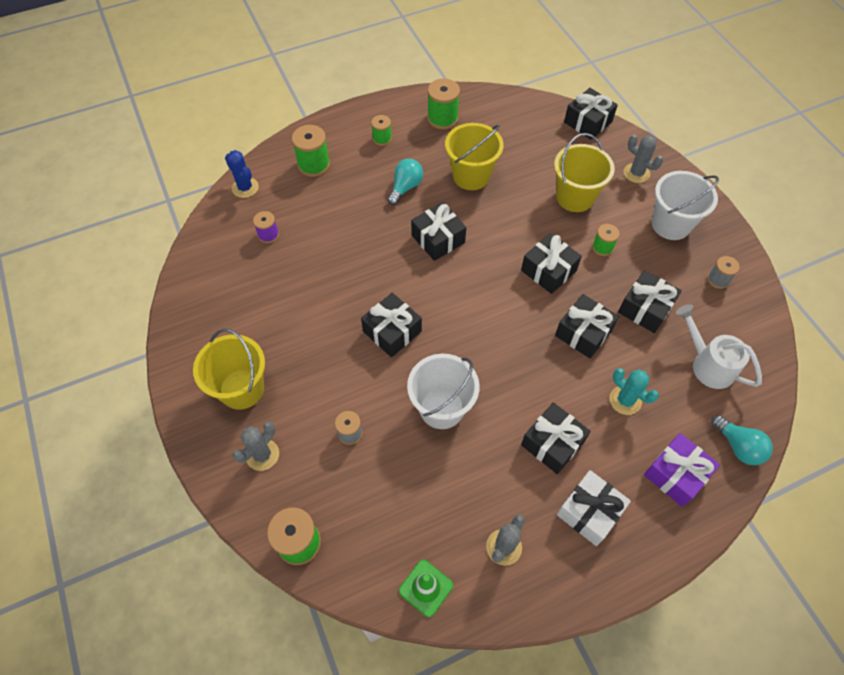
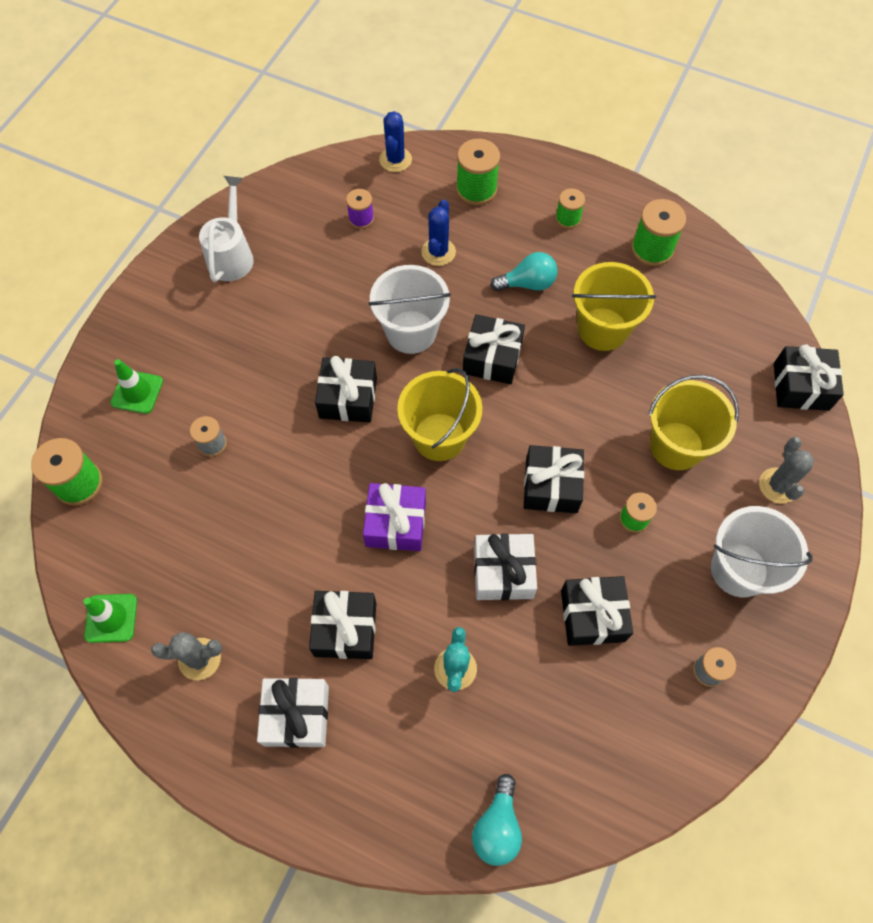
camera: 50 degrees right, 5 degrees up
yellow bucket [193,329,265,410] -> yellow bucket moved to [397,368,482,461]
grey cactus [233,422,279,471] -> green traffic cone [110,359,163,414]
white bucket [407,354,480,429] -> white bucket moved to [368,265,451,354]
black gift [555,294,619,358] -> white gift [474,533,537,600]
purple gift [644,433,720,507] -> purple gift moved to [363,483,426,551]
white watering can [676,304,762,389] -> white watering can moved to [199,176,254,282]
none -> blue cactus [421,199,456,266]

